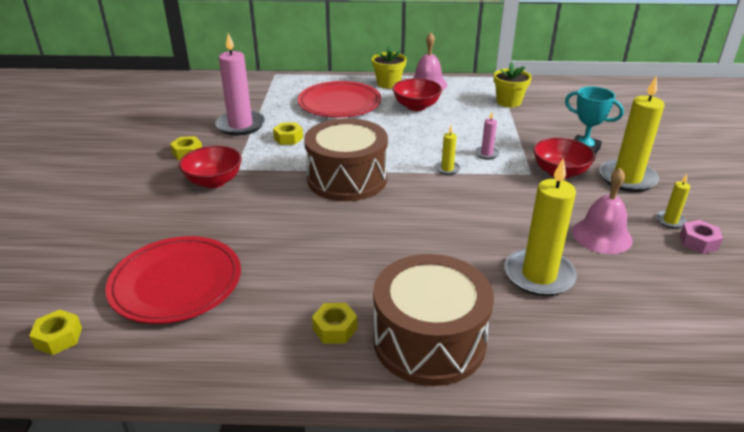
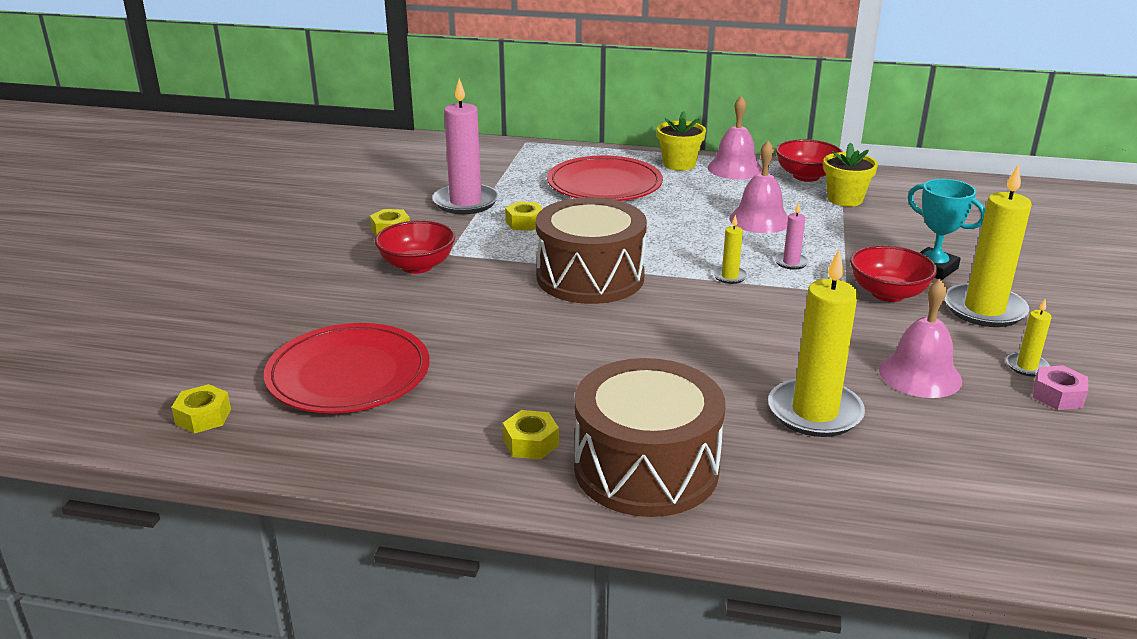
camera: 10 degrees right, 5 degrees down
red bowl [392,78,442,111] -> red bowl moved to [776,139,843,182]
none -> pink bell [729,141,788,233]

